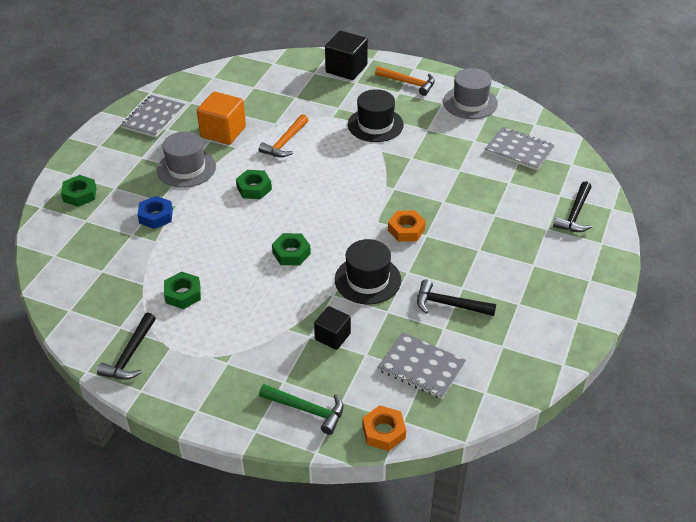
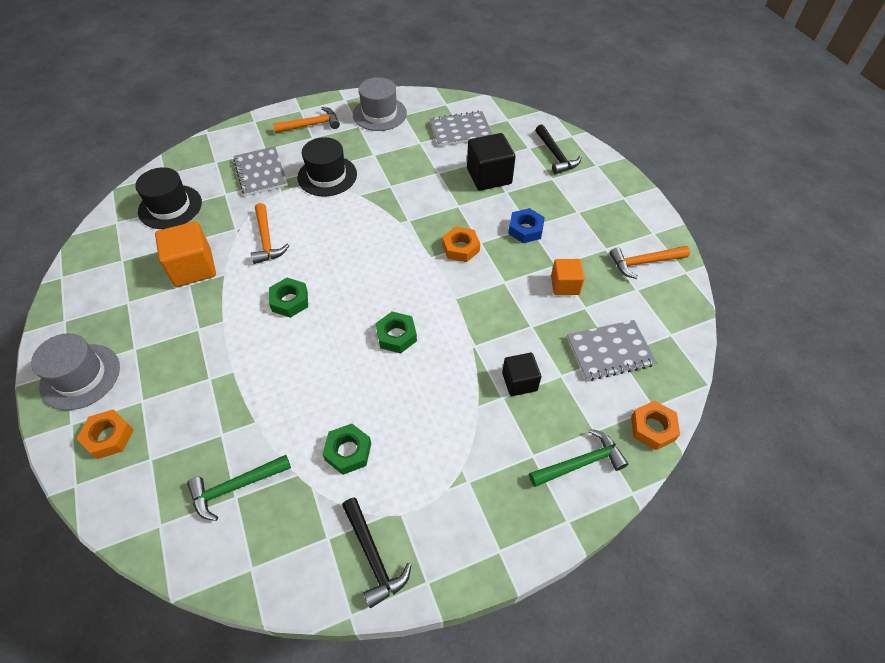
camera: 45 degrees left, 10 degrees up
green nut [61,175,97,207] -> orange nut [76,409,134,459]
grey notebook [121,95,185,138] -> grey notebook moved to [233,146,288,196]
blue nut [137,196,173,229] -> blue nut moved to [508,208,545,243]
grey hat [157,132,216,188] -> grey hat moved to [31,333,120,410]
black cube [325,31,368,80] -> black cube moved to [467,133,516,191]
black hat [335,239,401,305] -> black hat moved to [135,167,202,229]
black hammer [417,280,496,316] -> orange cube [551,259,585,295]
none -> green hammer [187,455,291,521]
none -> orange hammer [609,246,690,279]

